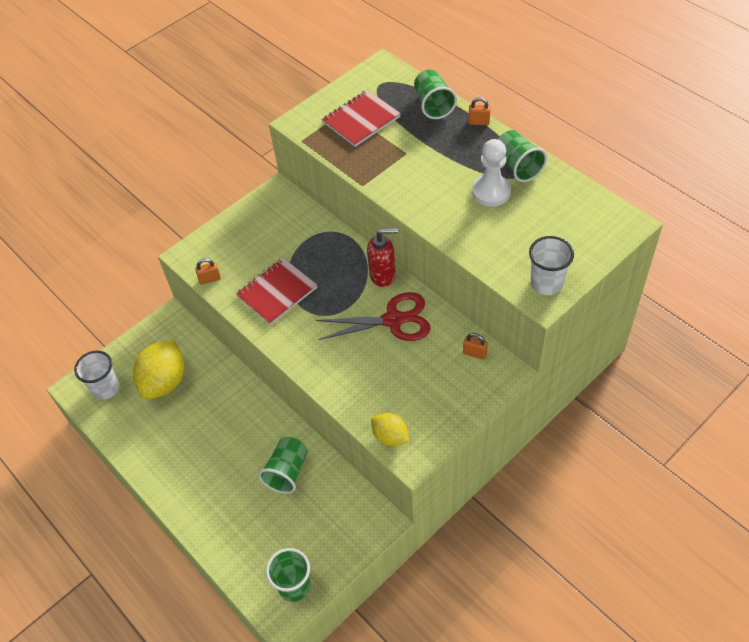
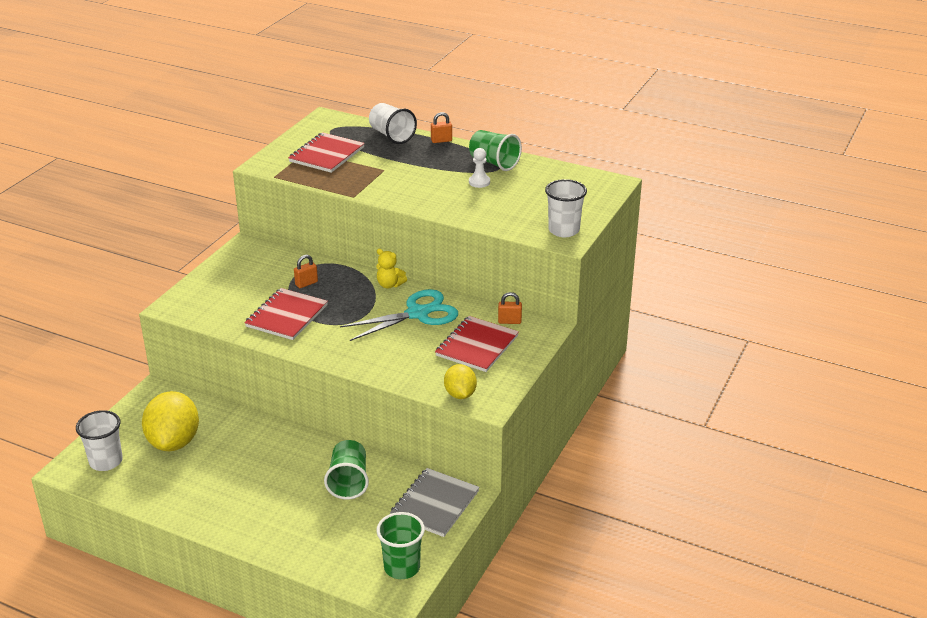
camera: 25 degrees left, 20 degrees down
orange padlock [195,258,221,285] -> orange padlock moved to [294,255,318,288]
red scissors [316,292,431,341] -> turquoise scissors [340,289,458,341]
red soap dispenser [367,228,398,287] -> yellow teddy bear [376,249,407,288]
yellow lemon [371,413,409,446] -> yellow lemon turned 60 degrees clockwise [444,364,477,399]
green cup [414,69,457,119] -> white cup [369,103,417,144]
white pawn [472,139,511,207] -> white pawn [469,148,490,188], size x0.57
none -> grey notebook [390,468,479,537]
none -> red notebook [435,316,519,372]

